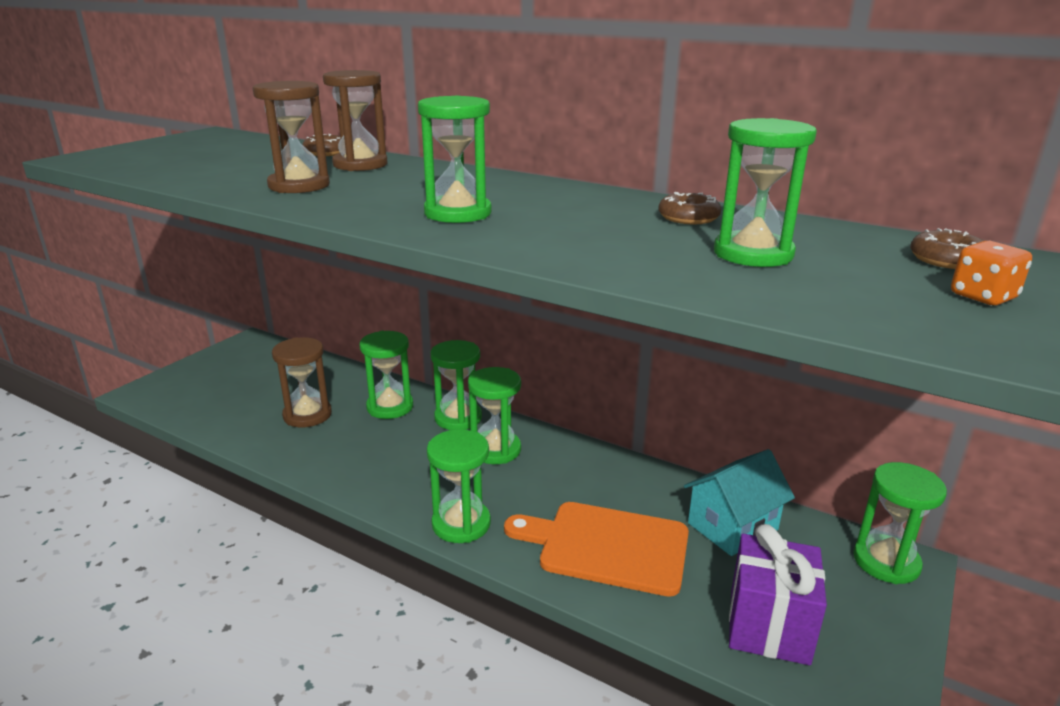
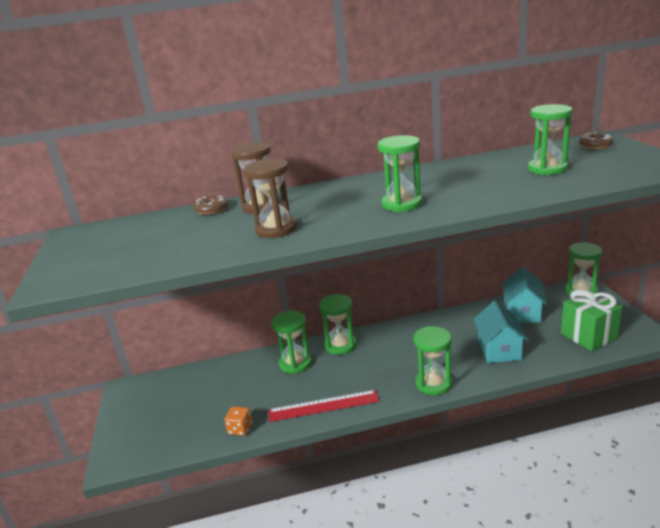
camera: 40 degrees left, 0 degrees up
brown hourglass [272,337,332,427] -> none
green hourglass [468,367,521,464] -> none
orange cutting board [504,502,689,597] -> turquoise house [473,300,528,363]
brown donut [658,192,721,224] -> none
purple gift [729,524,827,665] -> green gift [561,290,622,351]
orange dice [951,241,1032,305] -> orange dice moved to [224,406,252,436]
none -> red ruler [268,390,379,422]

